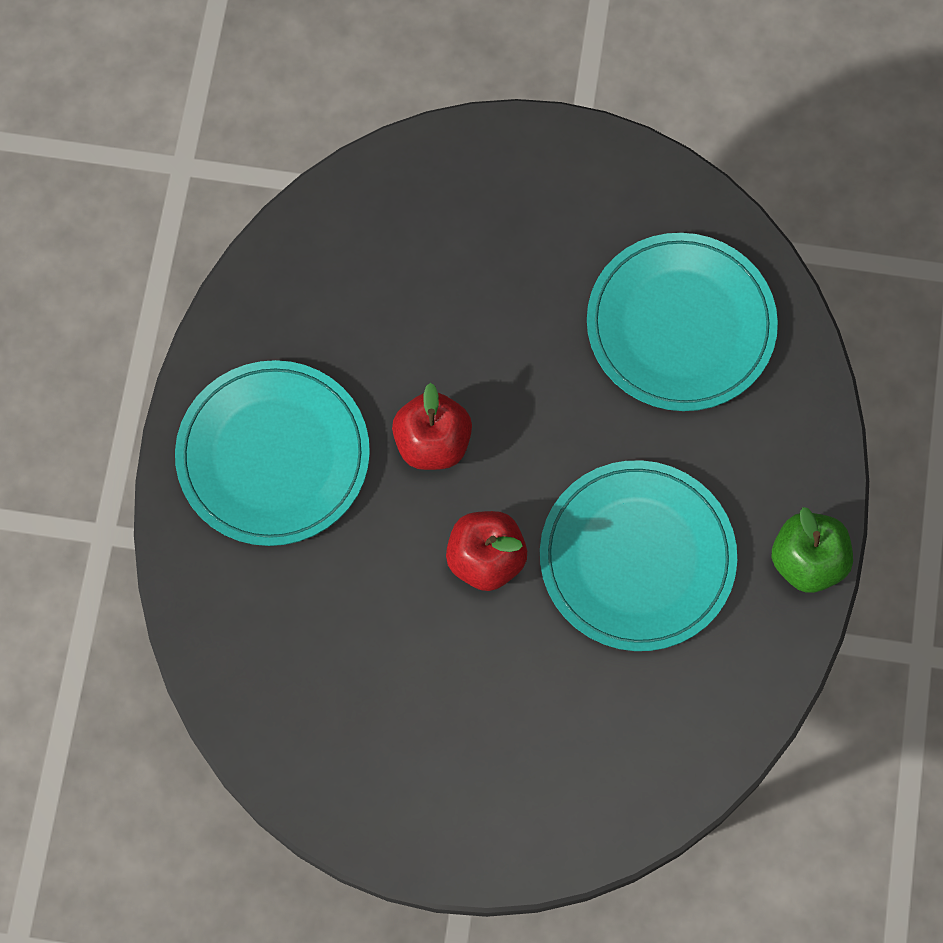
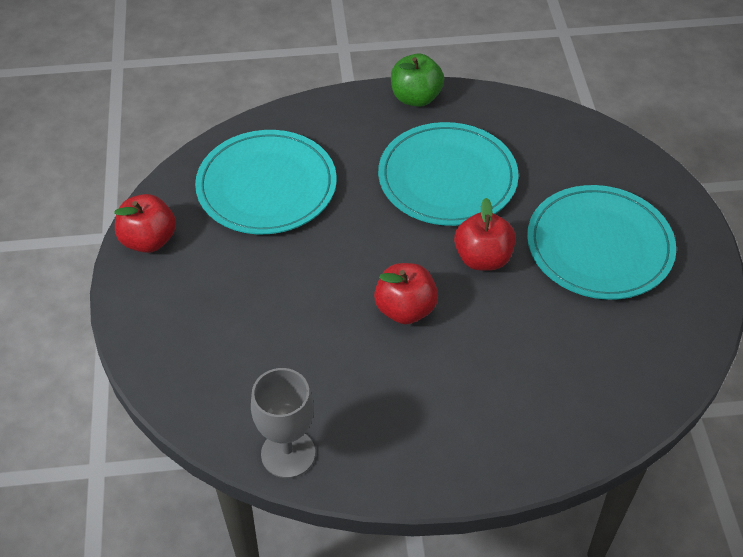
camera: 105 degrees left, 20 degrees down
turquoise plate [175,360,370,546] -> turquoise plate moved to [527,185,676,300]
none -> red apple [114,194,176,253]
none -> grey goblet [251,368,315,478]

